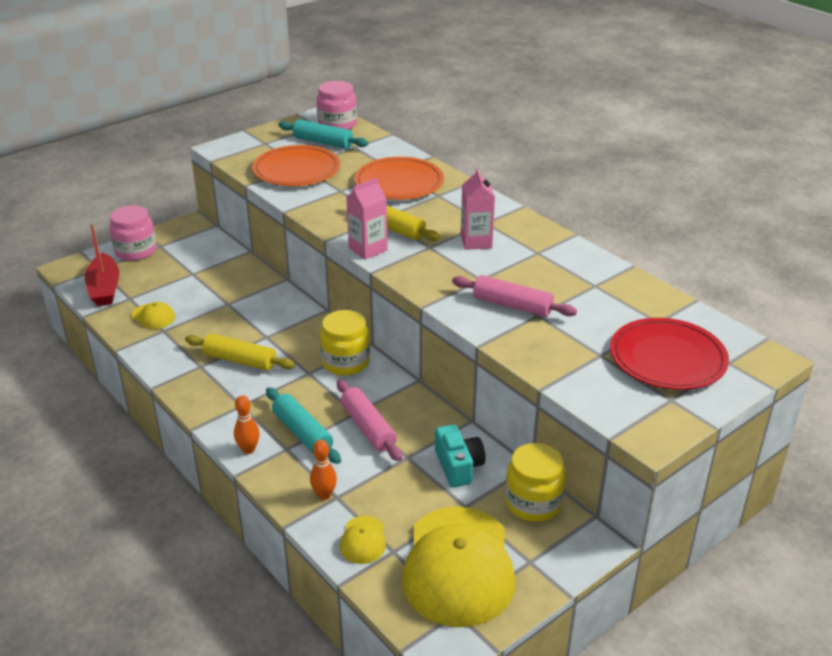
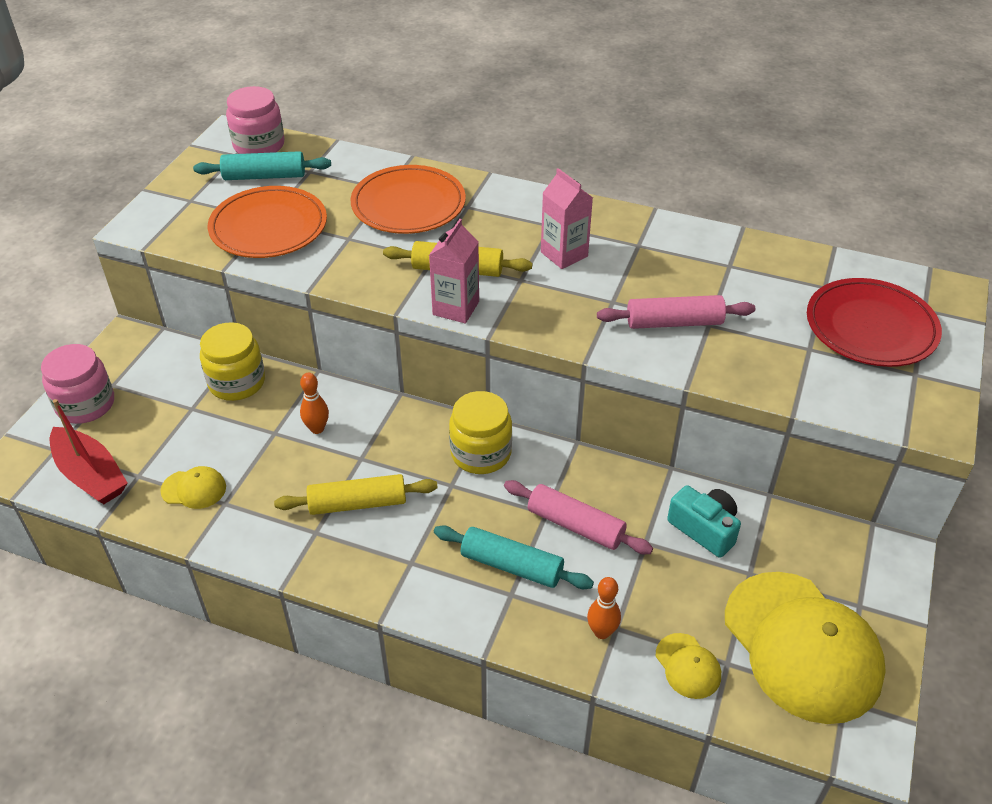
camera: 30 degrees left, 10 degrees up
orange bowling pin [234,395,260,454] -> orange bowling pin moved to [300,373,329,434]
yellow jar [505,443,566,522] -> yellow jar moved to [200,322,265,401]

